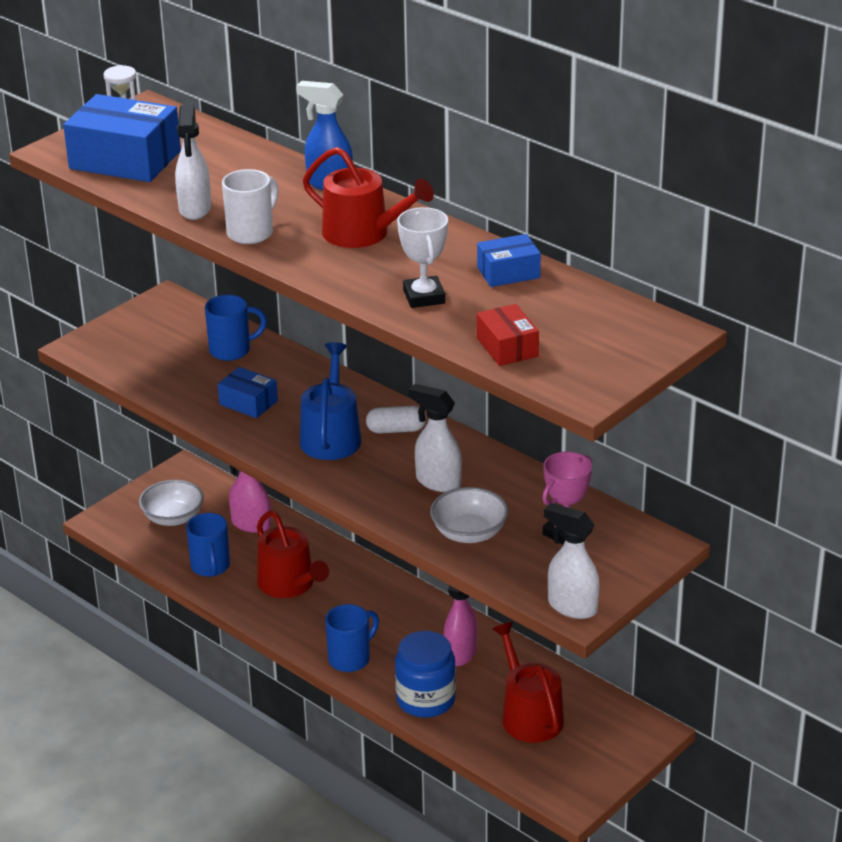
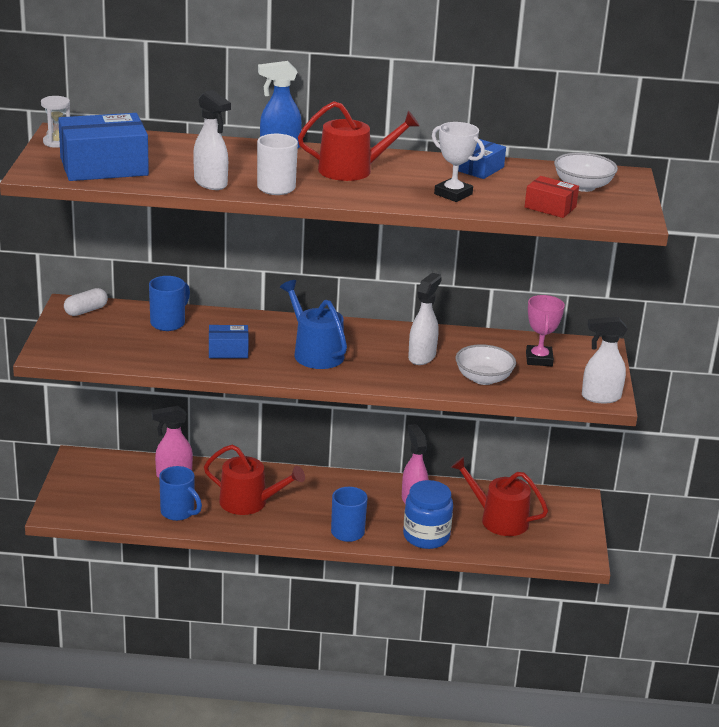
camera: 40 degrees left, 5 degrees down
white bowl [139,480,204,526] -> white bowl moved to [554,153,618,192]
white capsule [366,406,426,433] -> white capsule moved to [64,288,108,316]
white spray bottle [409,384,462,492] -> white spray bottle turned 120 degrees clockwise [408,273,442,365]

